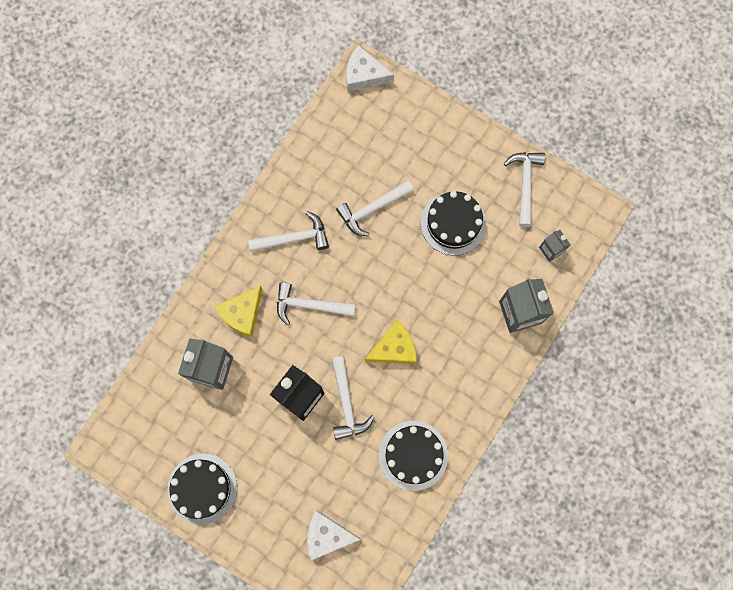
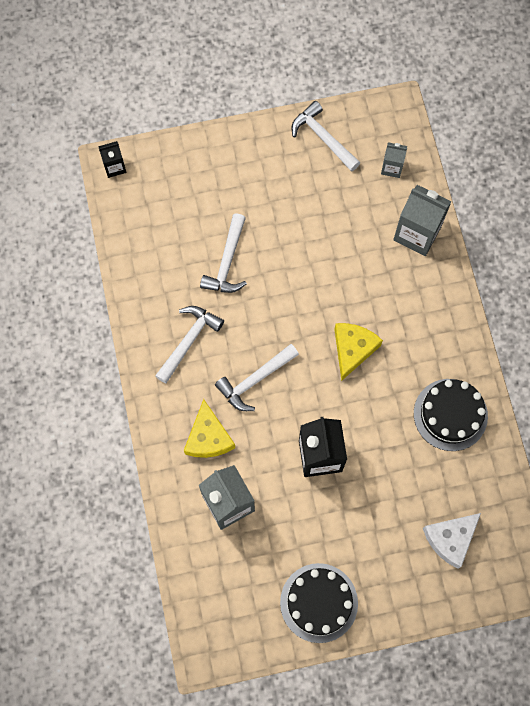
camera: 45 degrees left, 5 degrees down
white hammer [331,356,375,440] -> none
white cheese [346,45,394,91] -> black carton [98,141,126,178]
black cake [421,191,487,256] -> none

